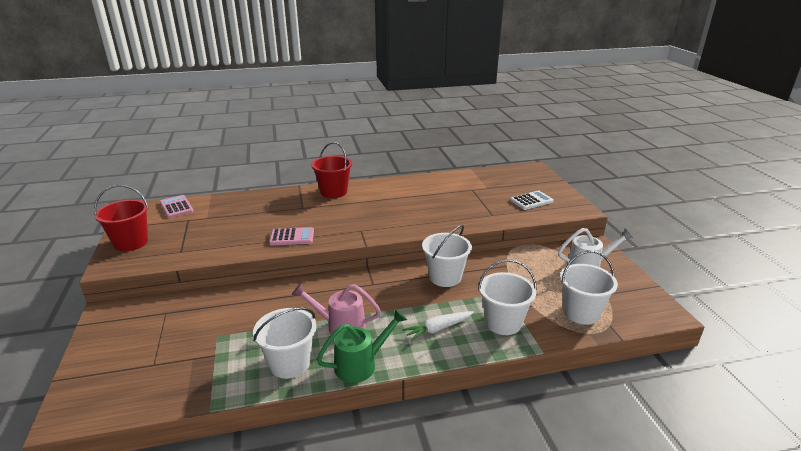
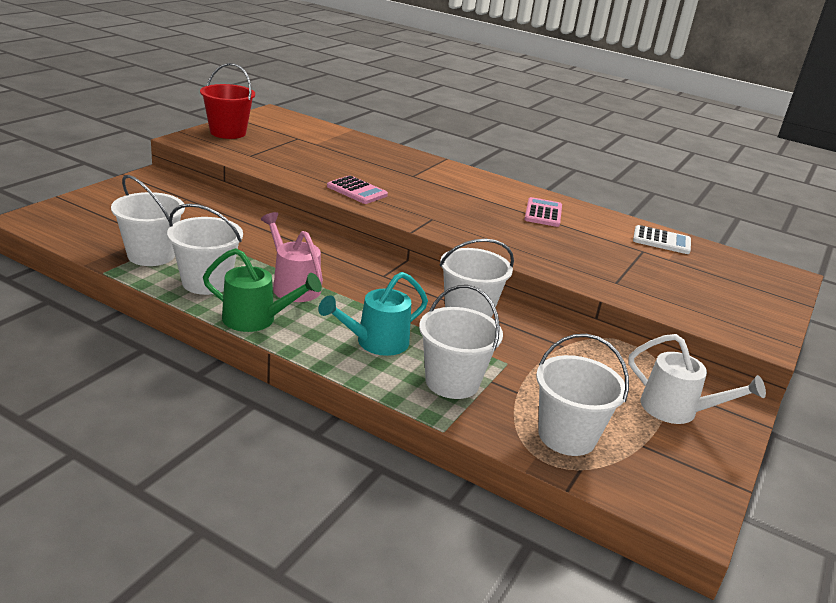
camera: 40 degrees right, 0 degrees up
pink calculator [160,195,193,218] -> pink calculator moved to [524,197,562,227]
red bucket [311,142,352,198] -> none
white carrot [403,311,474,341] -> turquoise watering can [318,272,428,356]
white calculator [510,191,554,210] -> white calculator moved to [633,225,691,254]
none -> white bucket [111,175,185,266]

